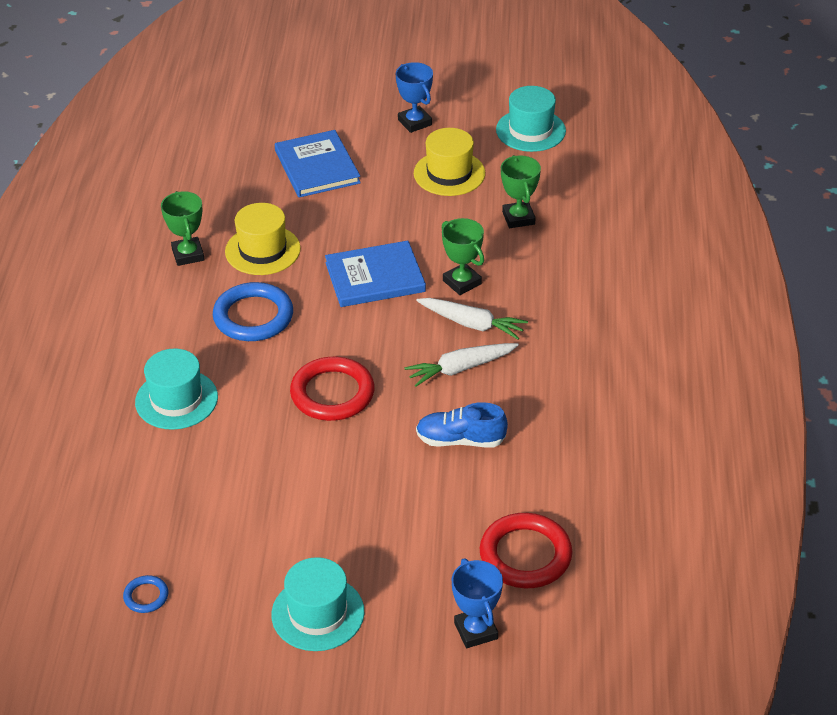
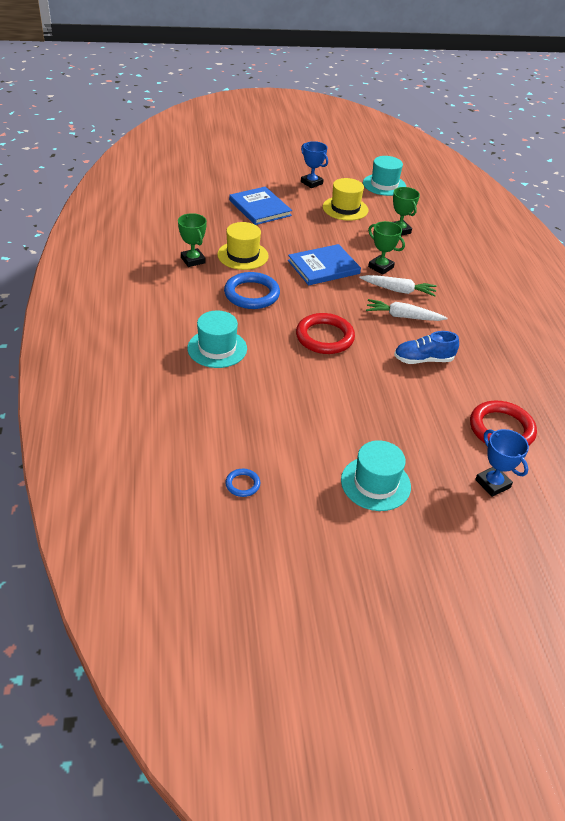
camera: 15 degrees left, 0 degrees up
white carrot [404,343,519,387] -> white carrot turned 45 degrees clockwise [366,299,448,321]

